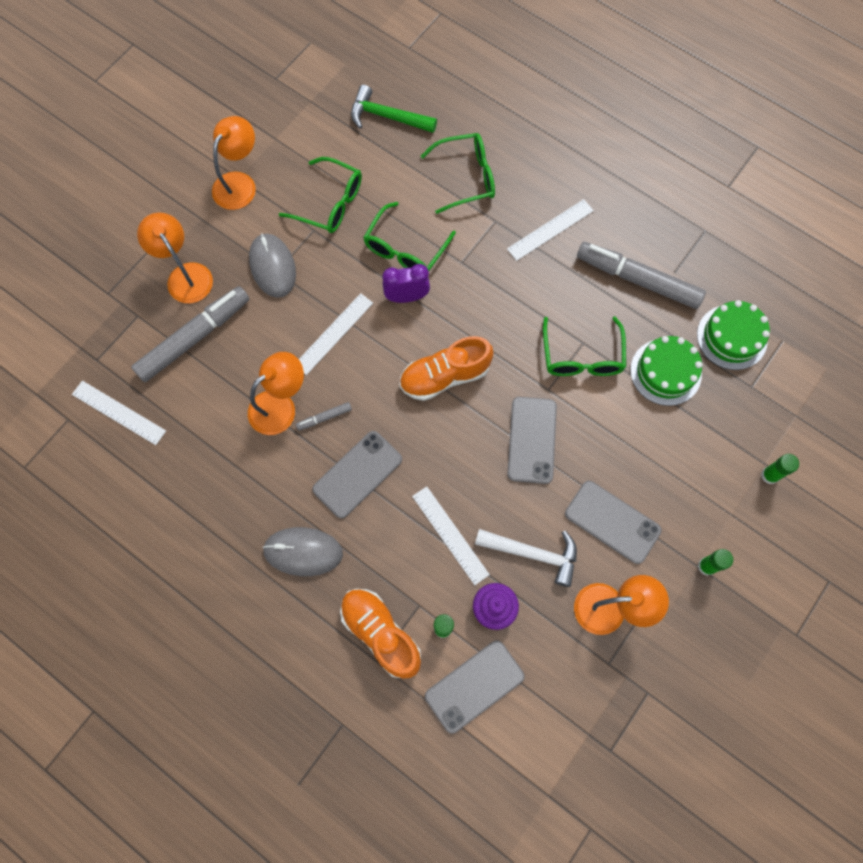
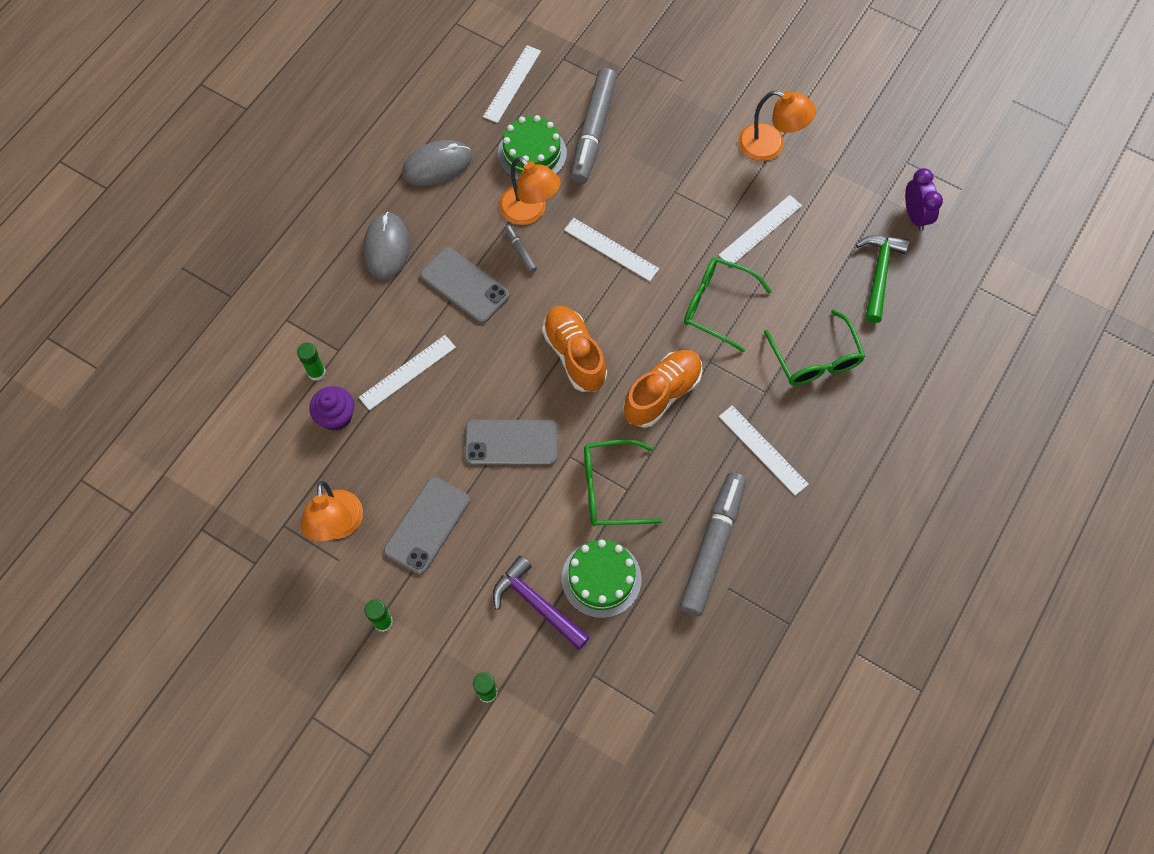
camera: 85 degrees right, 5 degrees down
grey marker [131,286,249,382] -> grey marker turned 60 degrees clockwise [571,68,617,184]
orange lamp [137,213,213,303] -> none
grey mouse [249,233,296,298] -> grey mouse moved to [402,140,472,186]
green glasses [279,157,362,233] -> white ruler [719,195,802,263]
orange shoe [340,589,421,679] -> orange shoe moved to [623,350,702,428]
purple clock [382,264,430,303] -> purple clock moved to [905,168,943,231]
grey phone [425,640,525,733] -> none
white hammer [475,529,577,587] -> none
green cake [697,300,770,370] -> green cake moved to [498,115,567,180]
none -> purple hammer [493,555,590,650]

